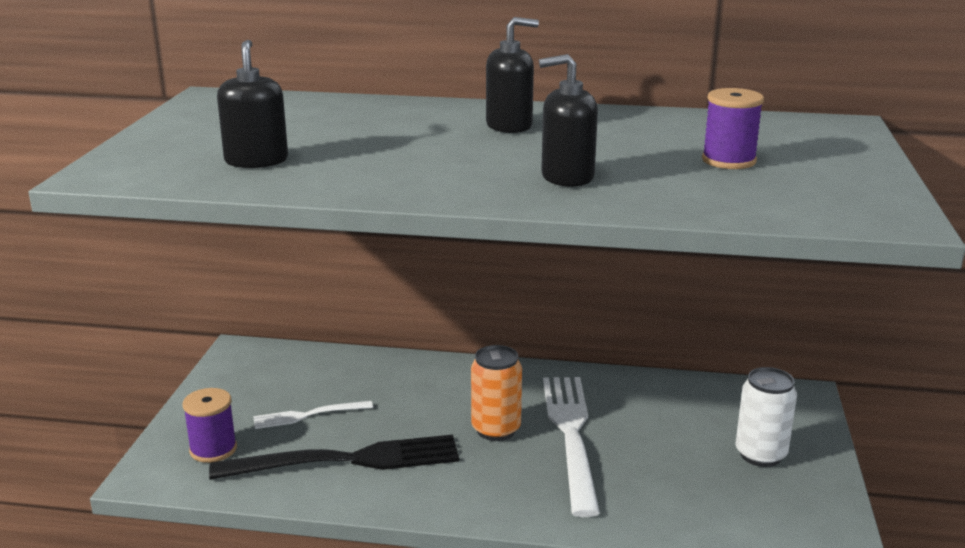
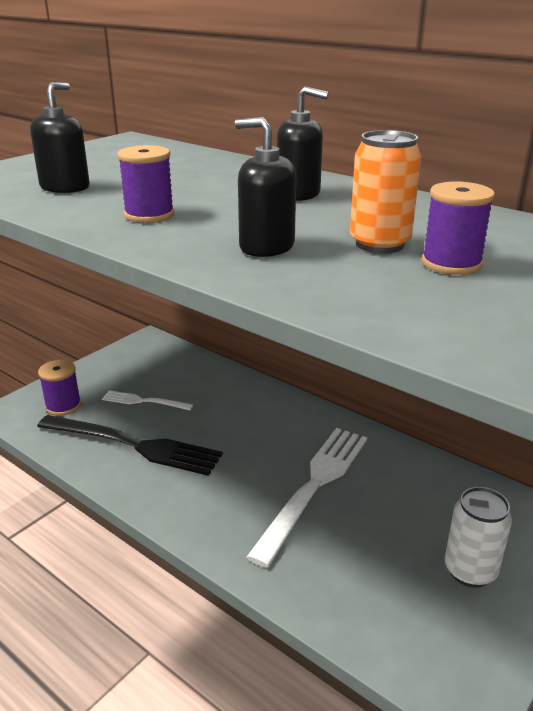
camera: 30 degrees right, 5 degrees up
orange can [471,345,522,441] -> orange can moved to [350,130,421,253]
none -> purple spool [117,145,174,223]

